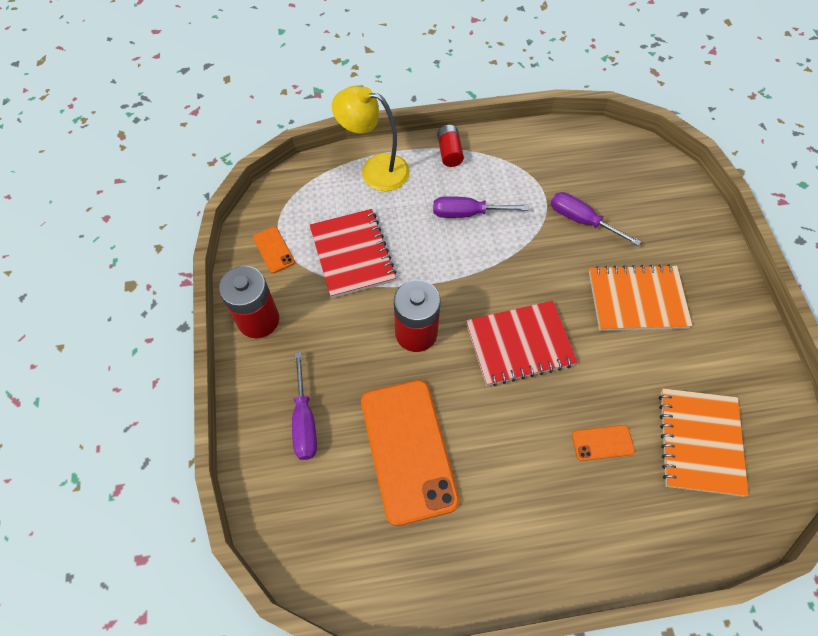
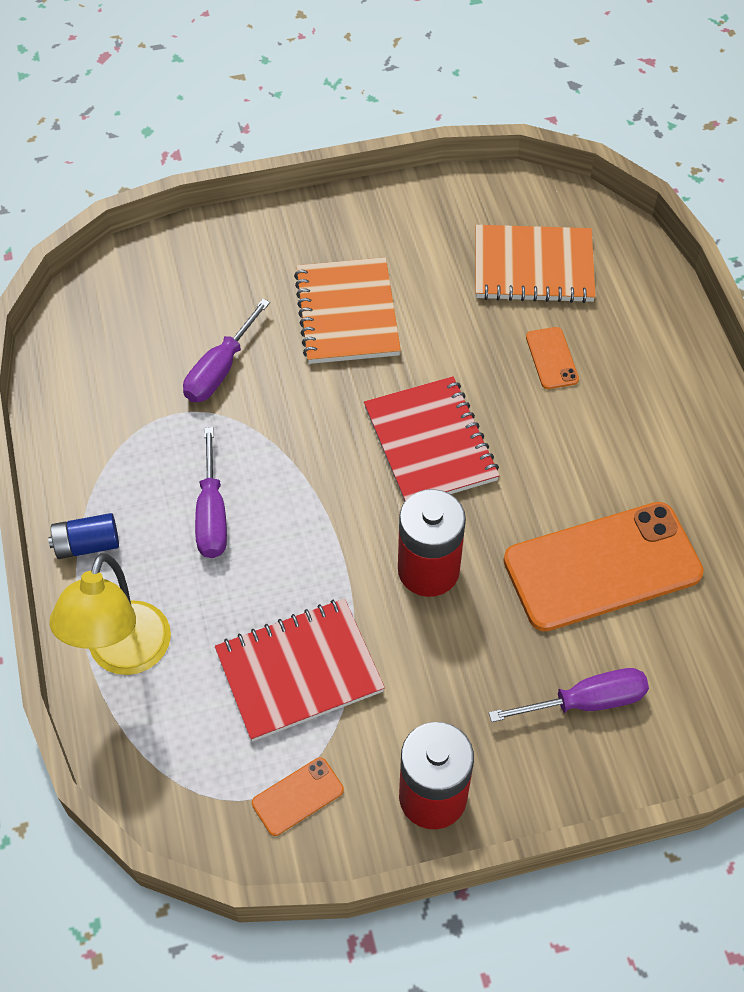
camera: 95 degrees left, 5 degrees down
red battery [437,125,464,167] -> blue battery [48,513,119,559]

